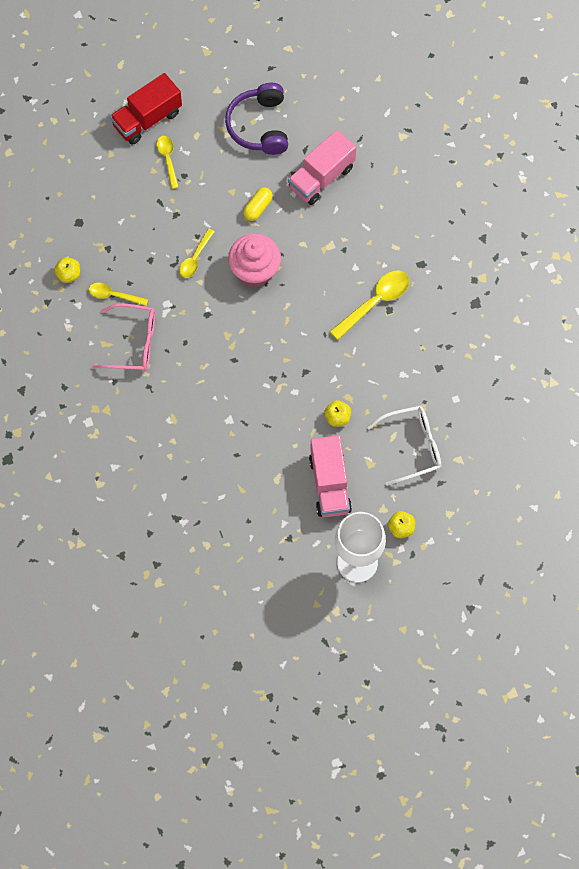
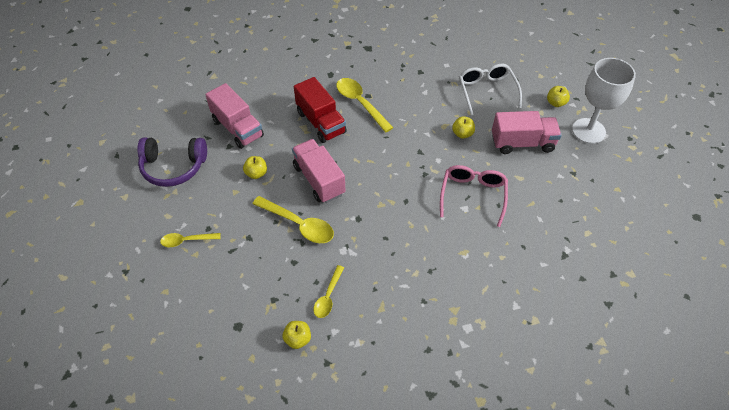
camera: 85 degrees left, 15 degrees down
pink glasses [92,303,155,371] -> pink glasses moved to [440,165,508,227]
red truck [110,73,182,145] -> red truck moved to [294,77,347,143]
yellow spoon [179,229,214,278] -> yellow spoon [253,196,334,243], size x1.63
pink cupcake [228,234,281,287] -> pink truck [292,139,346,203]
yellow capsule [243,187,273,221] -> yellow apple [243,156,267,179]

